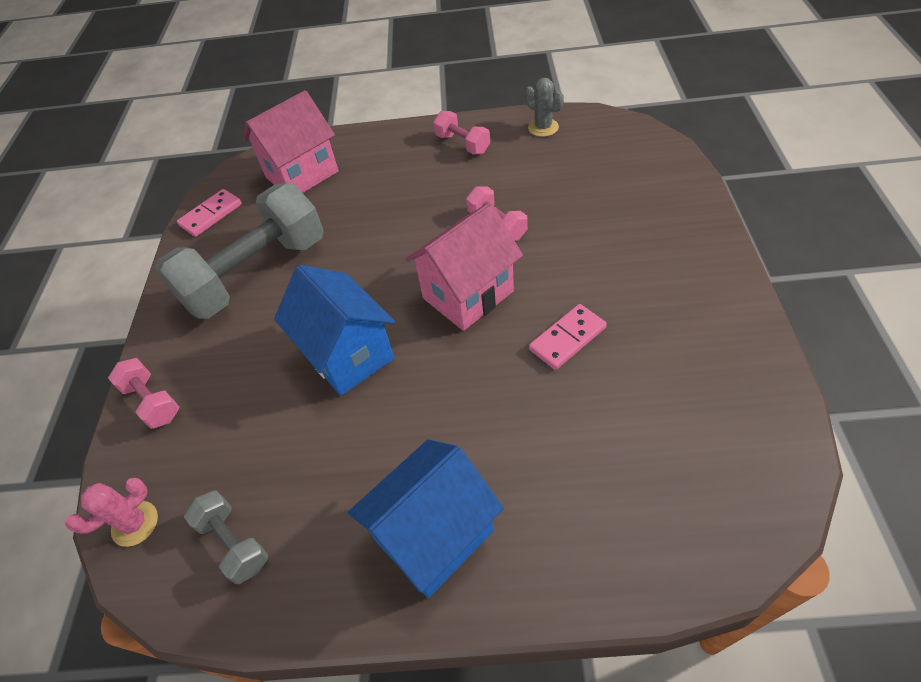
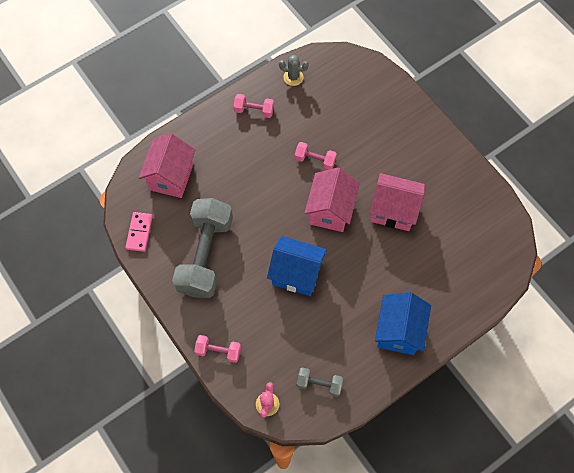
camera: 40 degrees left, 15 degrees up
pink domino [529,304,607,370] -> pink house [370,173,425,231]

